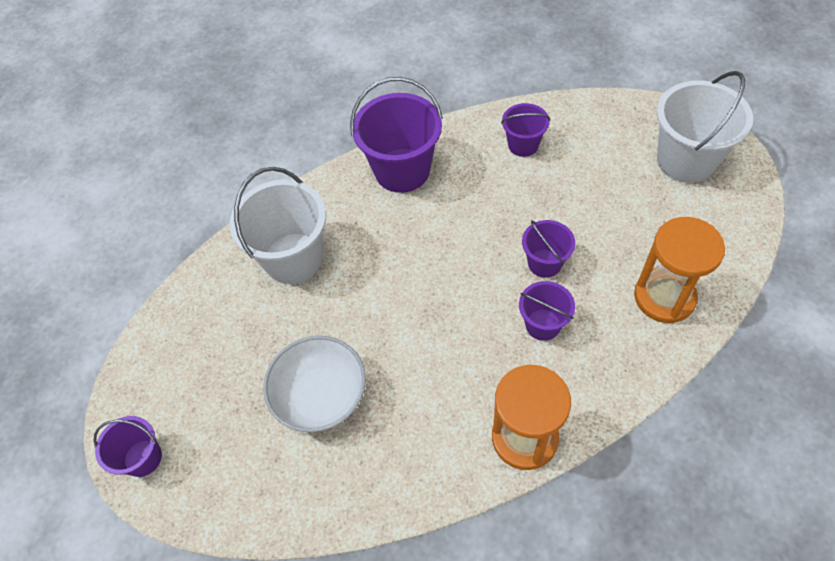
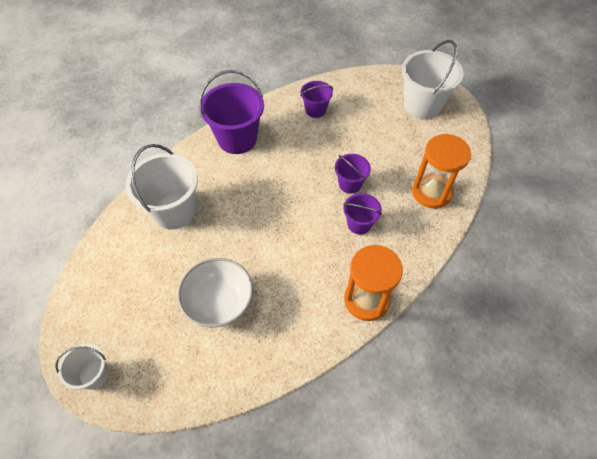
camera: 20 degrees left, 0 degrees up
purple bucket [94,416,162,477] -> white bucket [56,343,109,390]

